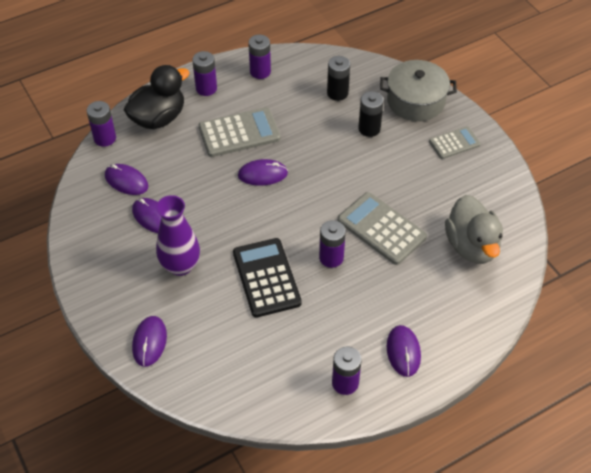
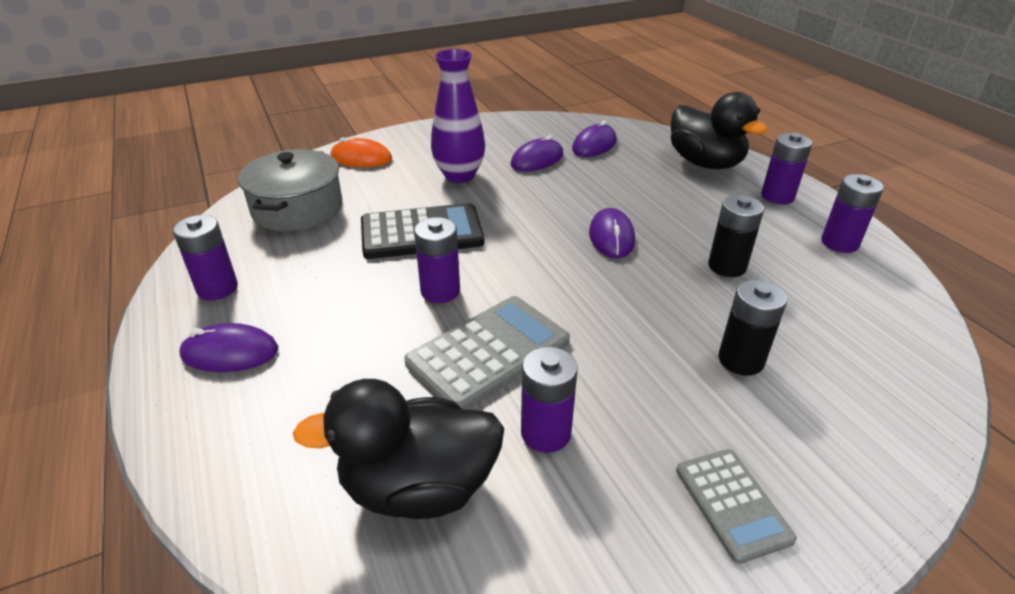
camera: 95 degrees right, 15 degrees down
purple battery [87,101,116,147] -> purple battery moved to [521,347,578,453]
purple mouse [132,316,167,367] -> orange mouse [330,137,392,167]
grey calculator [199,107,281,157] -> none
black battery [327,56,350,101] -> black battery moved to [708,195,764,277]
grey pot [380,60,457,121] -> grey pot moved to [238,149,342,231]
grey duck [445,195,503,264] -> black duck [293,379,504,519]

